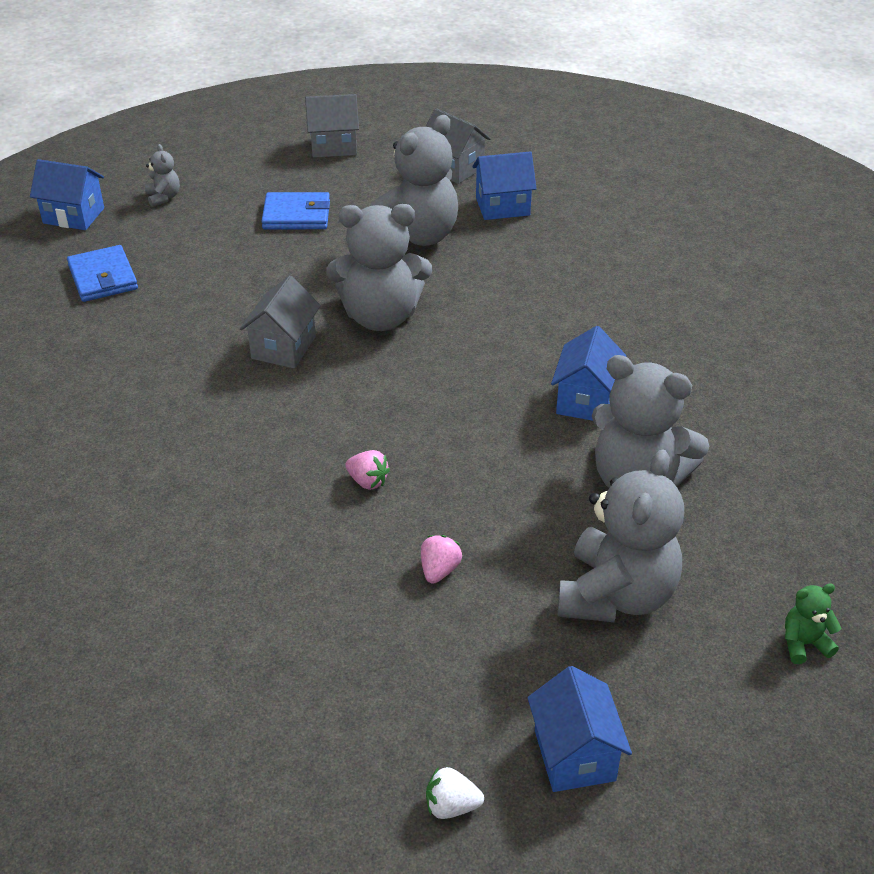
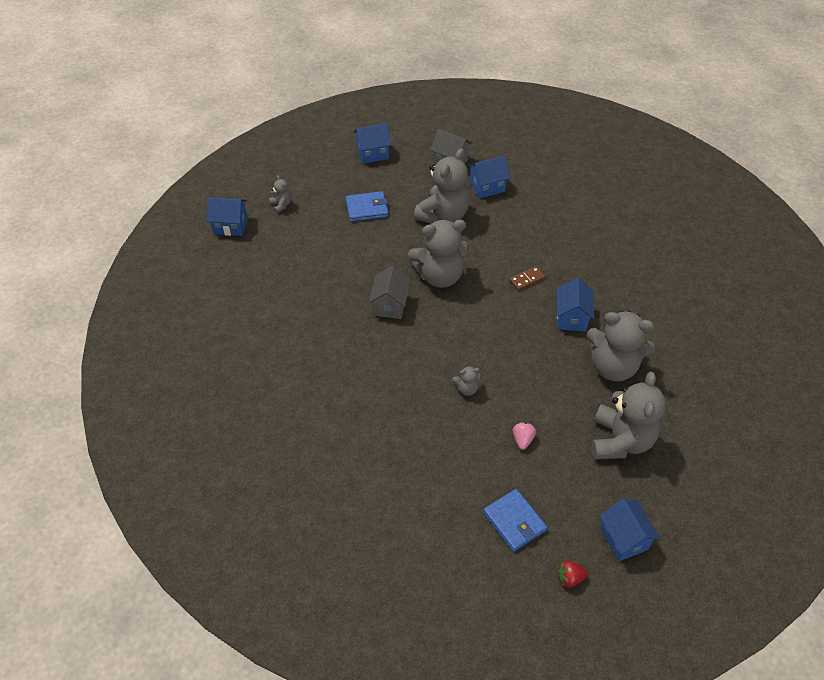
camera: 10 degrees left, 10 degrees up
blue wallet [67,245,138,302] -> blue wallet moved to [483,489,548,552]
grey house [305,94,359,158] -> blue house [354,123,391,164]
pink strawberry [345,450,390,490] -> grey teddy bear [452,365,481,396]
white strawberry [426,767,484,819] -> red strawberry [558,561,588,588]
green teddy bear [785,583,841,664] -> none
none -> brown domino [509,266,545,291]

